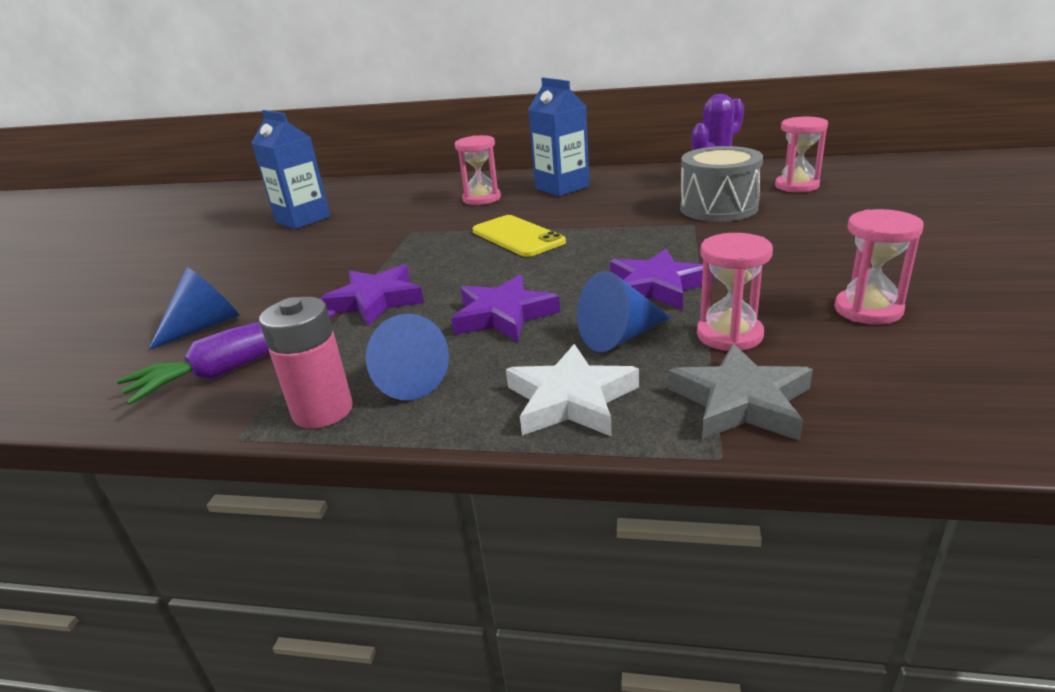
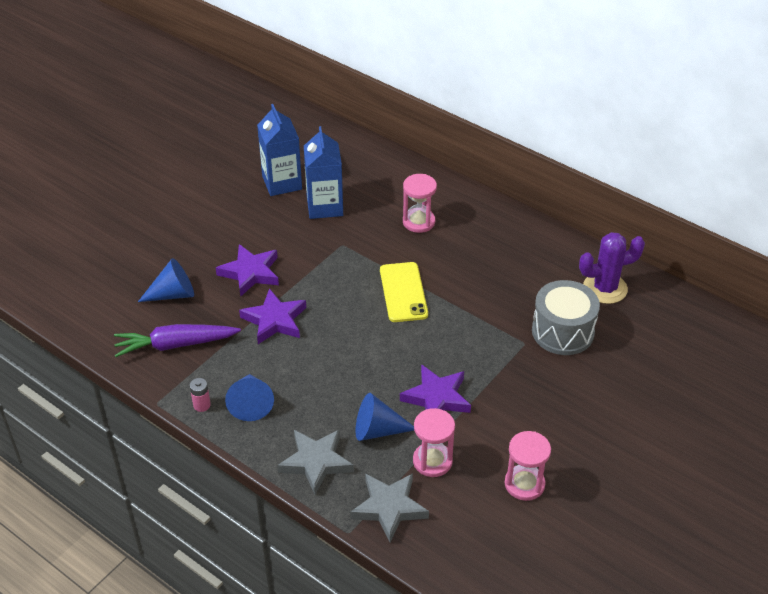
camera: 25 degrees right, 15 degrees up
pink battery [259,297,353,429] -> pink battery [190,378,211,412], size x0.52
purple star [451,275,560,342] -> purple star moved to [216,244,279,297]
white star [506,344,639,437] -> grey star [277,429,354,495]
blue carton [528,77,590,196] -> blue carton moved to [304,126,343,219]
pink hourglass [775,117,828,192] -> none

